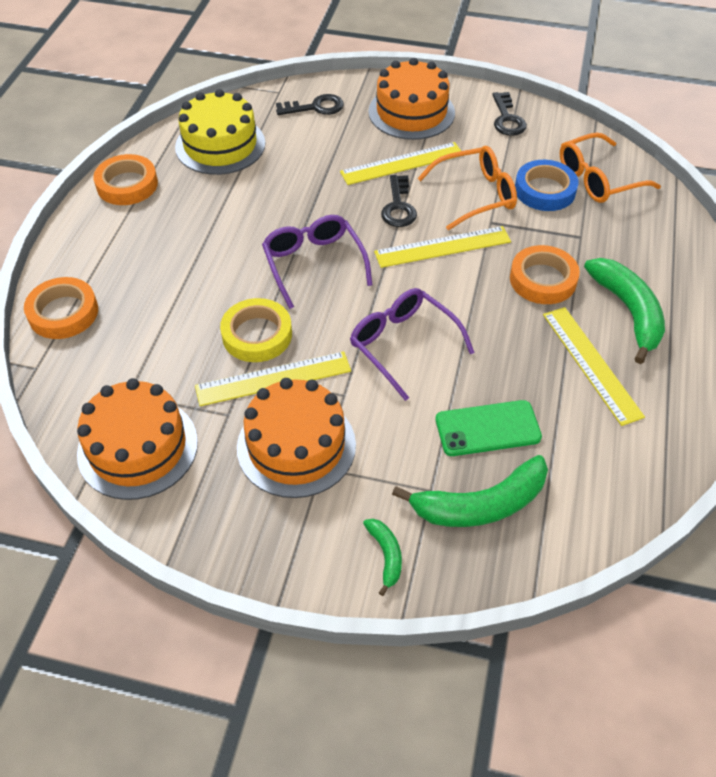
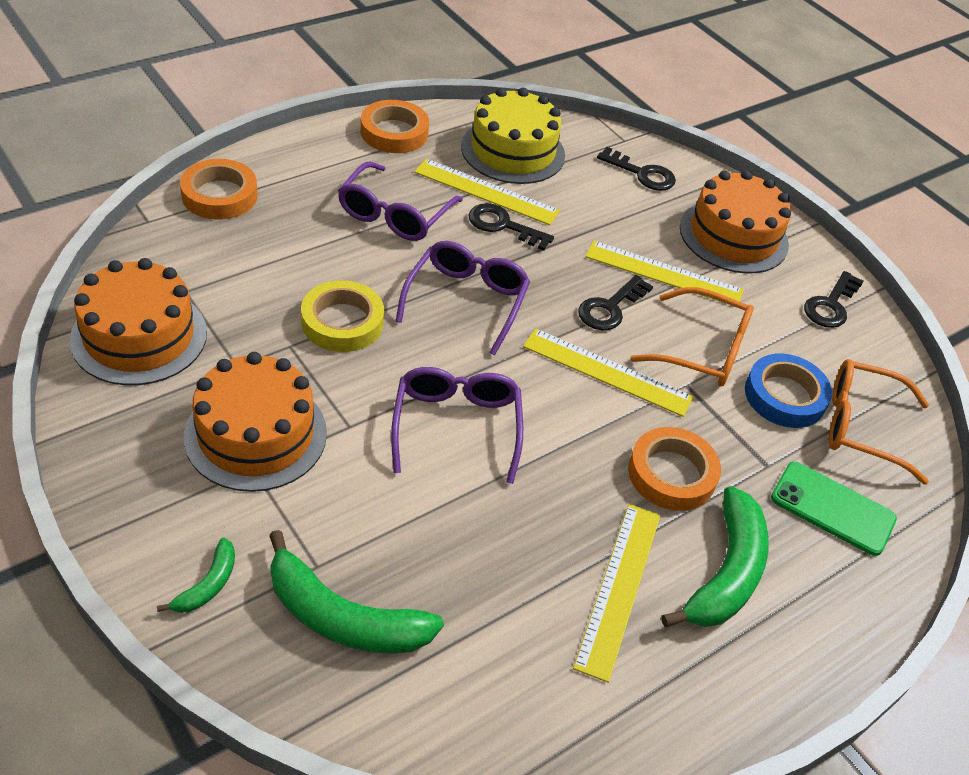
camera: 35 degrees right, 5 degrees down
yellow ruler [195,351,351,406] -> yellow ruler moved to [414,159,560,225]
green phone [436,400,542,456] -> green phone moved to [771,462,897,556]
none -> purple glasses [338,161,463,241]
none -> black key [468,203,554,251]

